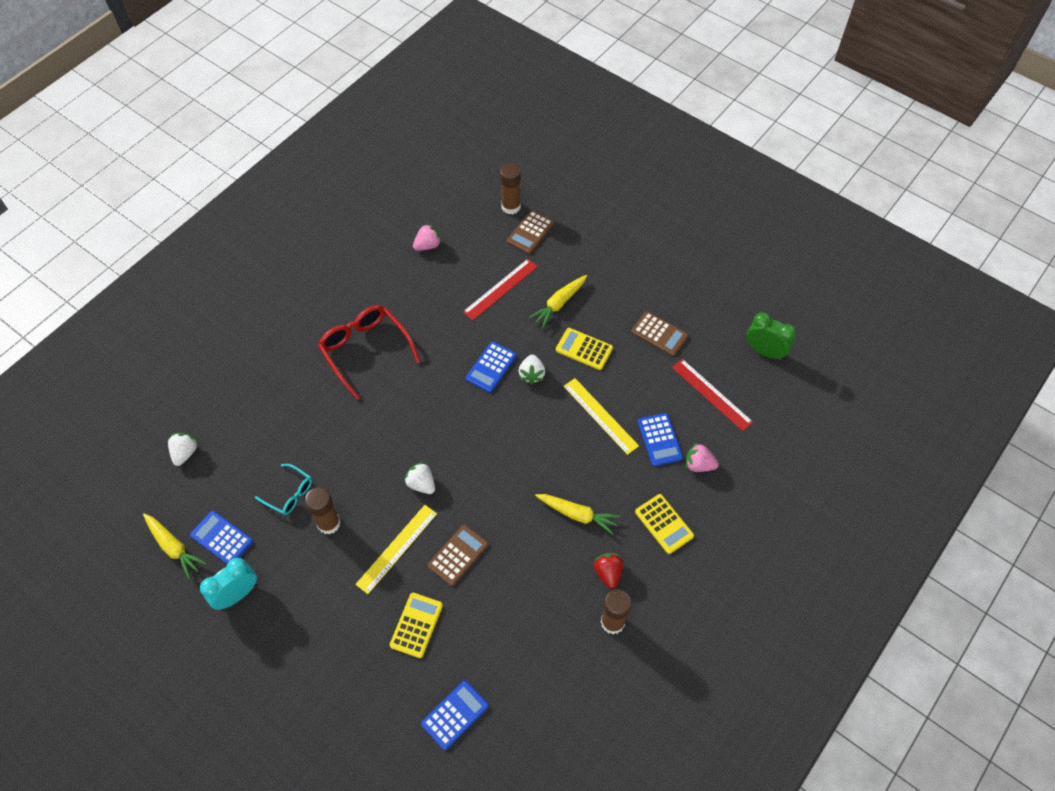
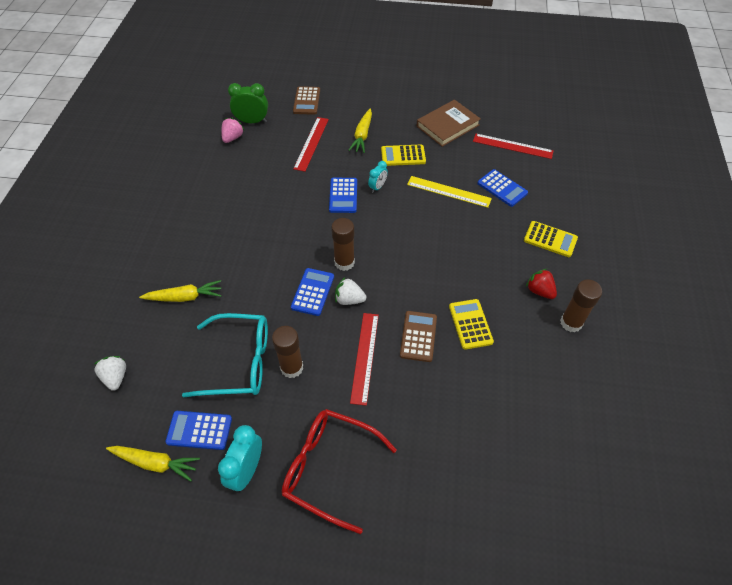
camera: 30 degrees left, 5 degrees down
turquoise glasses [255,464,312,515] -> turquoise glasses [182,313,268,398], size x1.84
red glasses [318,305,421,400] -> red glasses moved to [282,409,397,534]
yellow ruler [355,505,437,594] -> red ruler [350,313,379,406]
yellow calculator [390,593,443,658] -> yellow calculator moved to [449,299,494,350]
blue calculator [421,680,489,750] -> blue calculator moved to [291,268,334,316]
brown glue stick [500,163,521,214] -> brown glue stick moved to [331,218,355,271]
white strawberry [518,355,545,385] -> turquoise clock [368,161,388,193]
yellow carrot [535,494,620,535] -> yellow carrot moved to [139,280,222,302]
brown calculator [631,311,688,356] -> brown book [416,100,481,147]
pink strawberry [686,443,719,472] -> none
green clock [746,312,796,360] -> green clock moved to [228,83,268,123]

